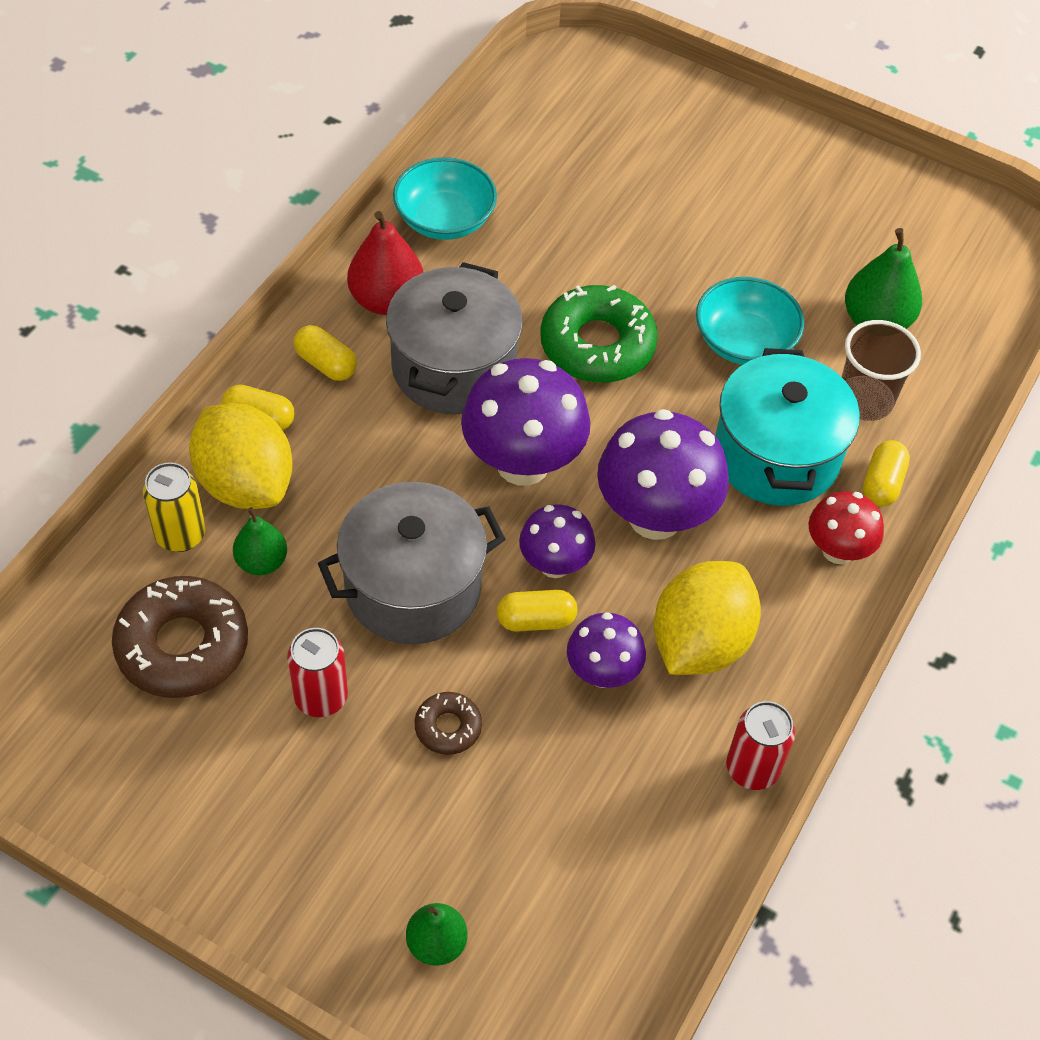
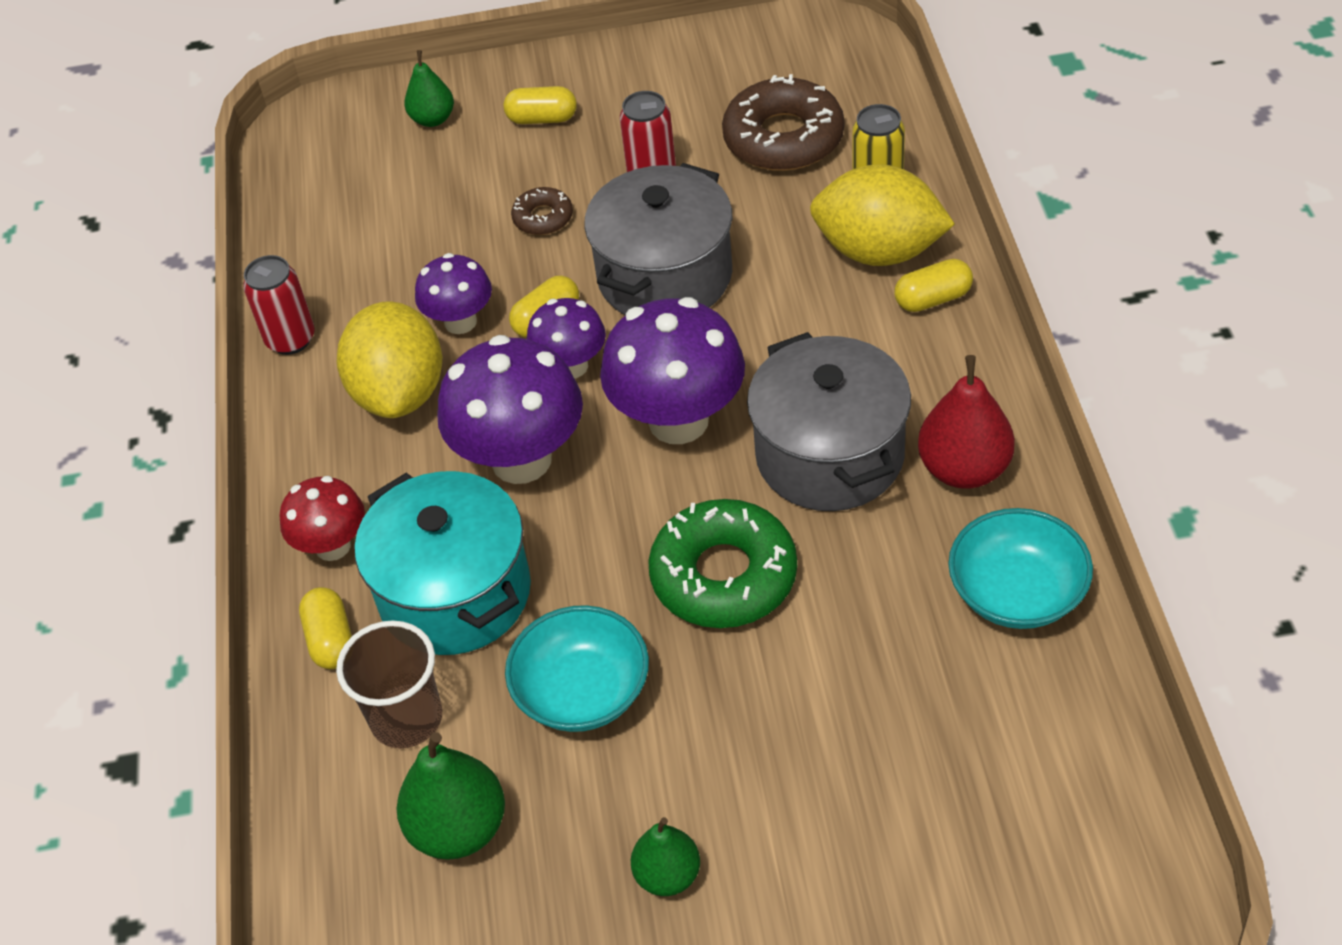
camera: 150 degrees right, 5 degrees down
green pear [233,507,287,575] -> green pear moved to [631,817,700,896]
yellow capsule [294,325,357,381] -> yellow capsule moved to [504,86,577,124]

